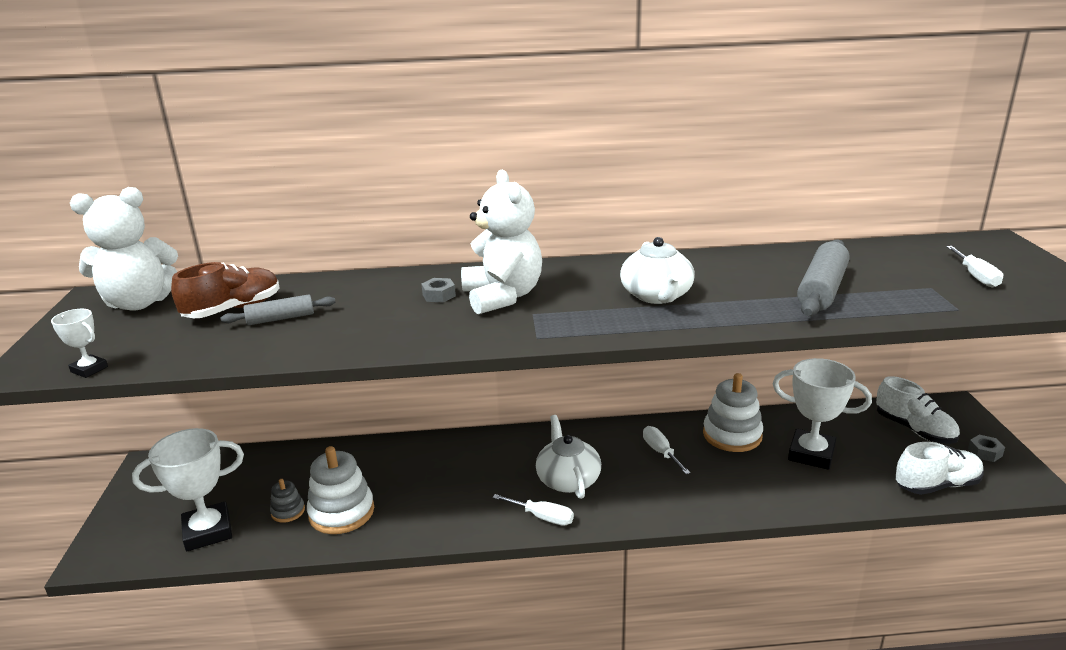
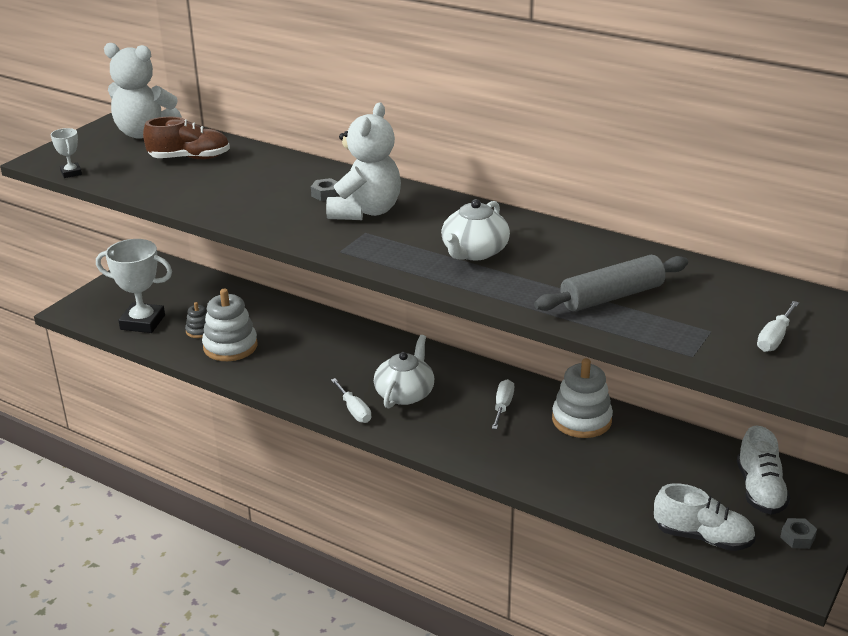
camera: 35 degrees right, 5 degrees up
grey rolling pin [220,294,336,325] -> none
white trophy [773,358,872,470] -> none

